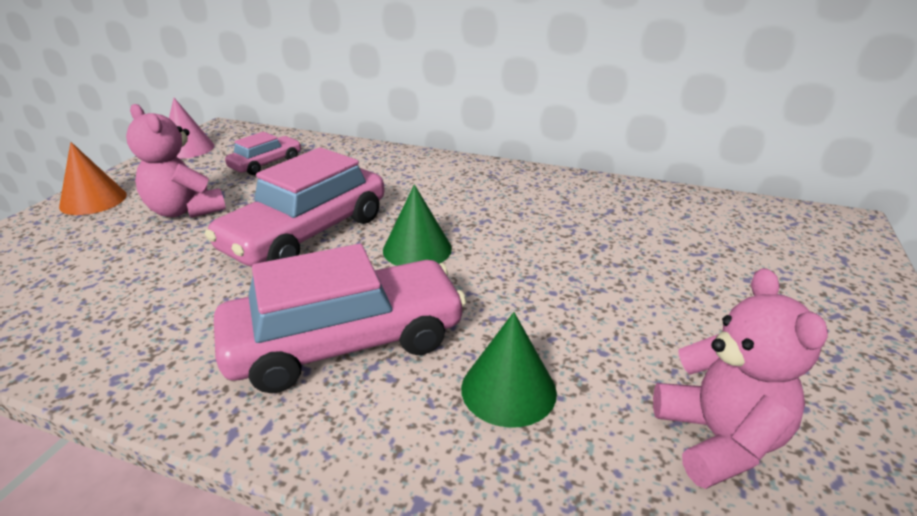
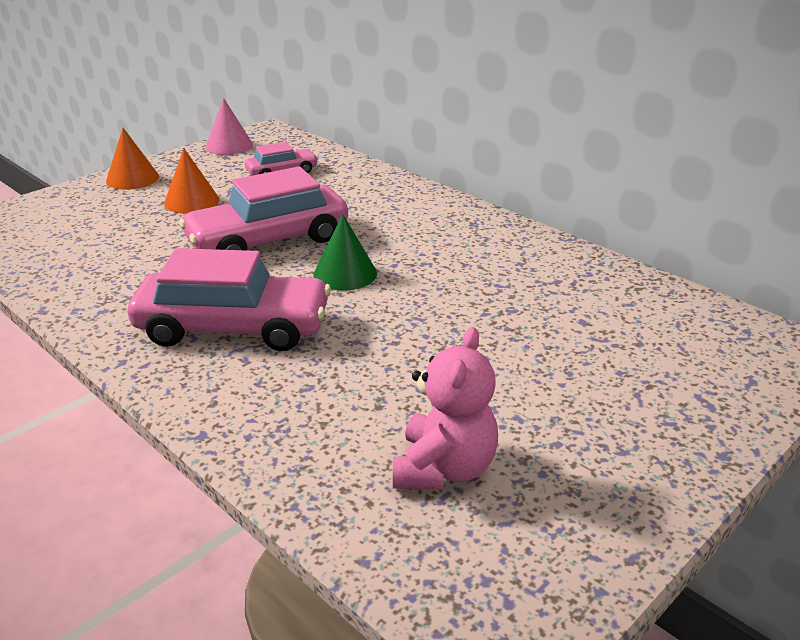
camera: 25 degrees right, 0 degrees up
pink teddy bear [126,104,226,218] -> orange cone [164,148,219,213]
green cone [461,312,557,428] -> none

